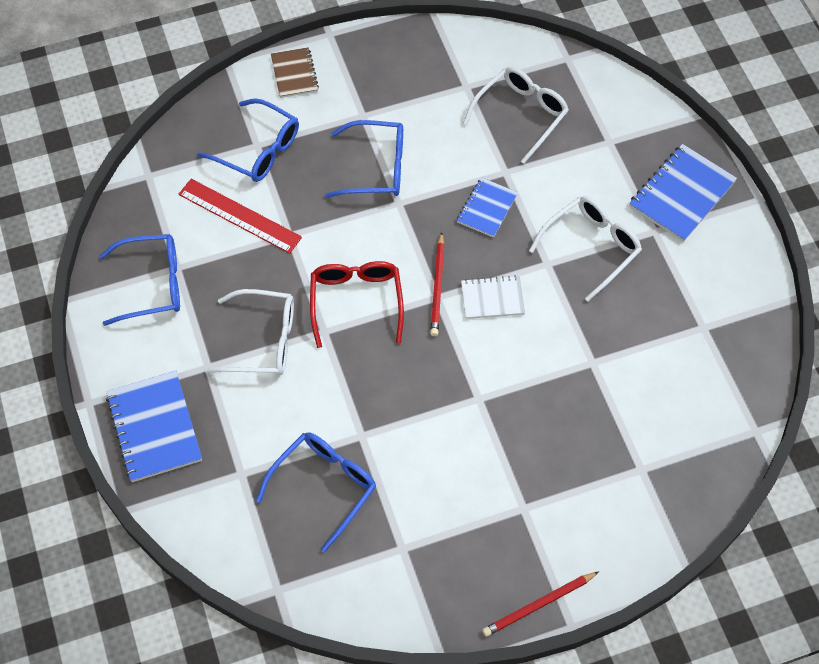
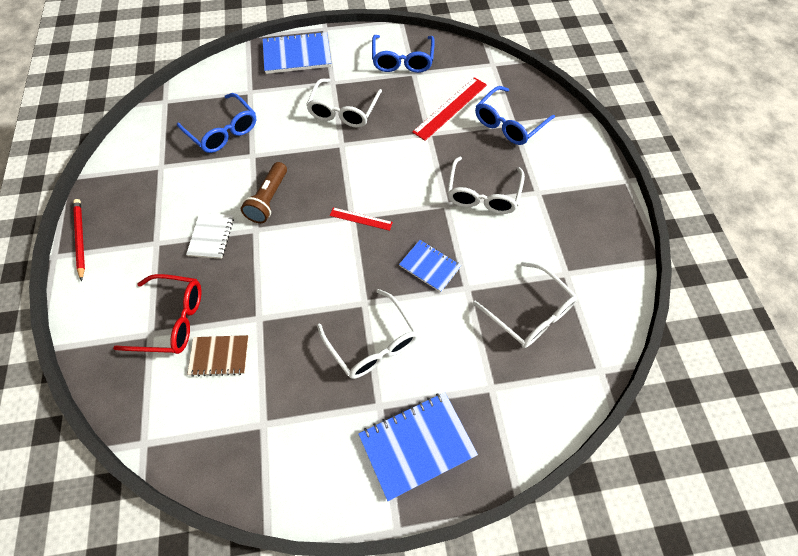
camera: 100 degrees right, 0 degrees up
brown notebook [271,47,319,98] -> brown notebook moved to [187,335,249,377]
red glasses [310,261,404,348] -> red glasses moved to [113,274,201,354]
blue glasses [325,120,403,198] -> white glasses [447,156,525,214]
red pencil [430,232,445,336] -> red ruler [330,207,393,231]
white notebook [461,275,525,319] -> white notebook moved to [186,213,234,259]
blue notebook [629,144,737,242] -> blue notebook turned 75 degrees counterclockwise [358,392,478,501]
none -> brown flashlight [241,162,287,223]

